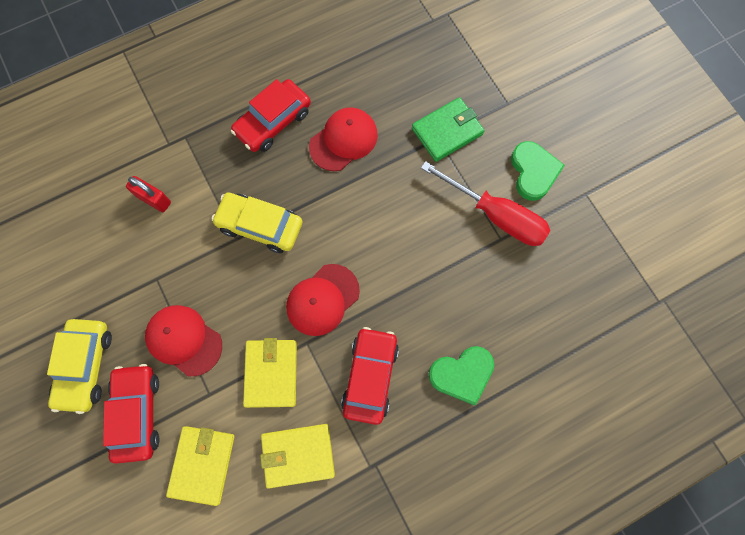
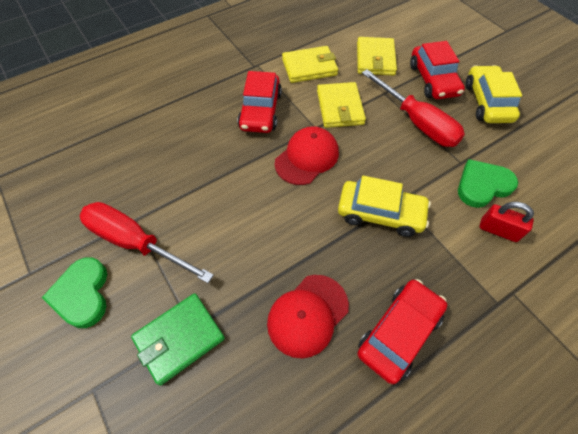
camera: 175 degrees right, 15 degrees down
red cap [145,305,222,376] -> red screwdriver [362,69,465,147]
green heart [428,346,494,405] -> green heart moved to [458,159,518,208]

